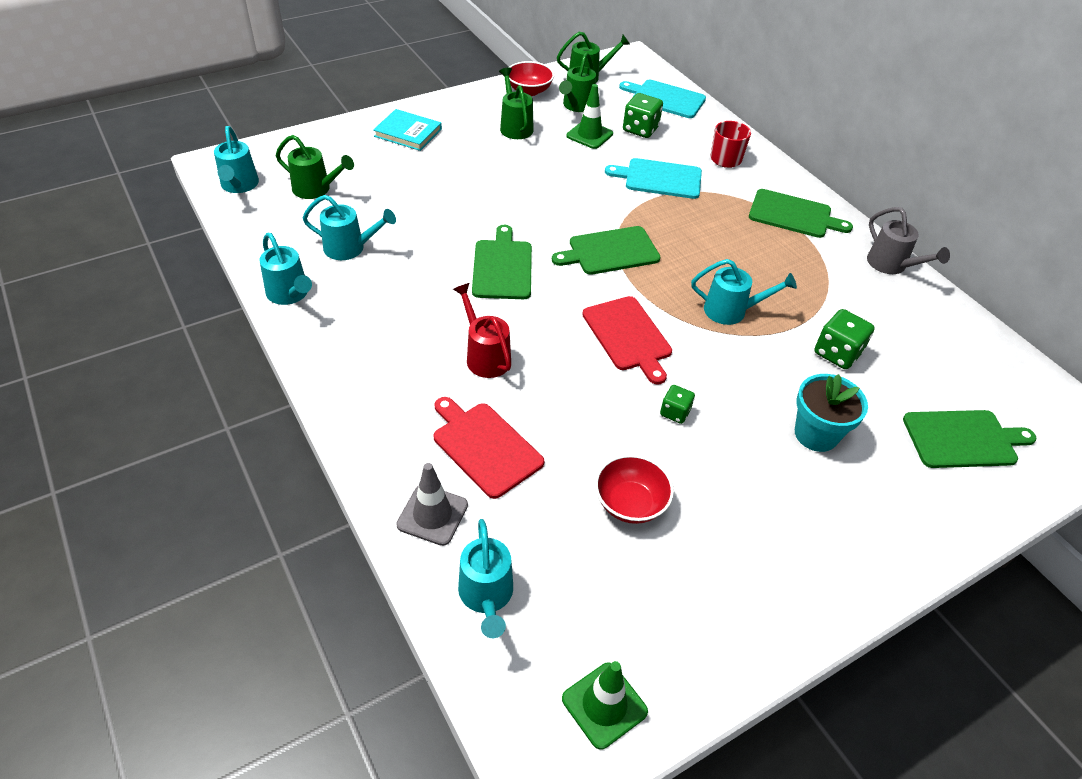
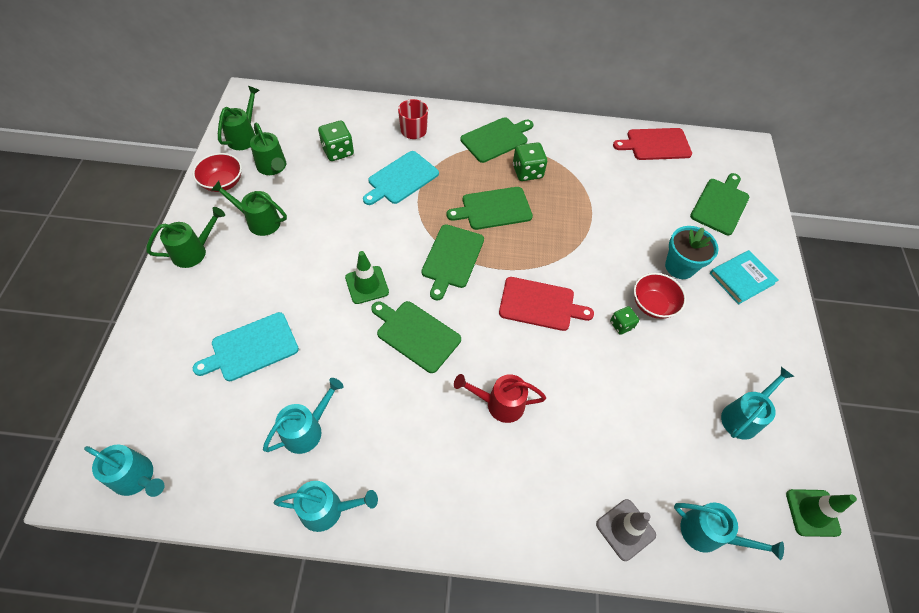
camera: 55 degrees left, 10 degrees up
green watering can [276,135,354,199] -> green watering can moved to [146,207,225,268]
turquoise book [373,109,442,151] -> turquoise book moved to [710,250,779,304]
red cutting board [433,397,544,499] -> red cutting board moved to [613,128,692,160]
green traffic cone [566,84,613,149] -> green traffic cone moved to [345,251,389,304]
red bowl [595,455,674,524] -> red bowl moved to [634,273,686,319]
turquoise cutting board [619,80,706,118] -> turquoise cutting board moved to [193,312,299,381]
turquoise watering can [691,259,797,325] -> turquoise watering can moved to [721,367,795,440]
green dice [814,309,875,369] -> green dice moved to [513,142,547,181]
grey watering can [867,207,950,274] -> none
none -> green cutting board [446,187,533,230]

